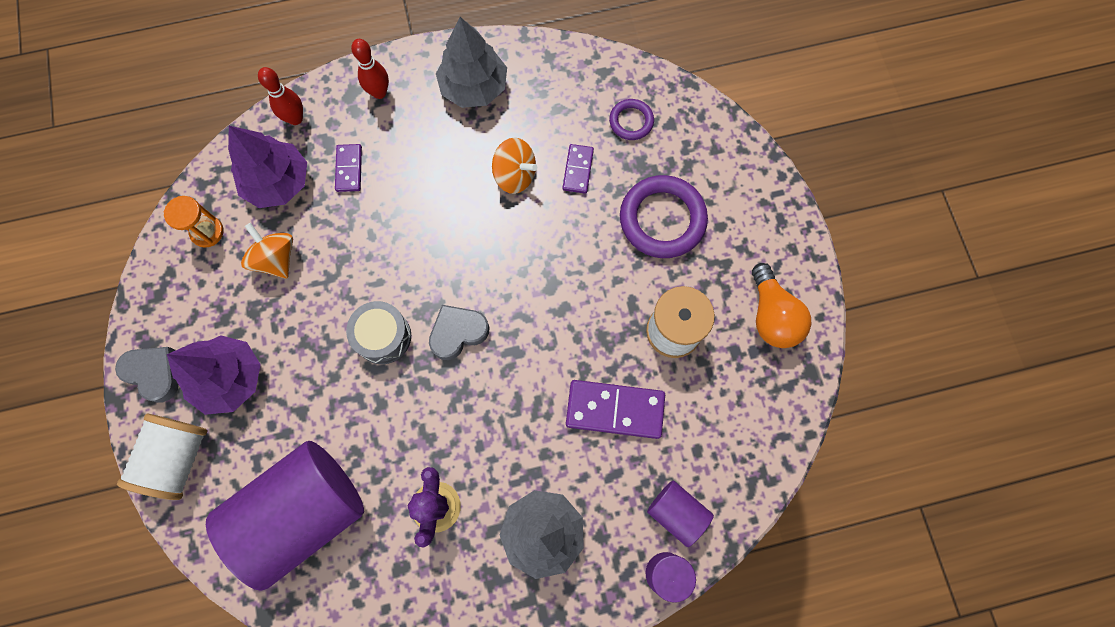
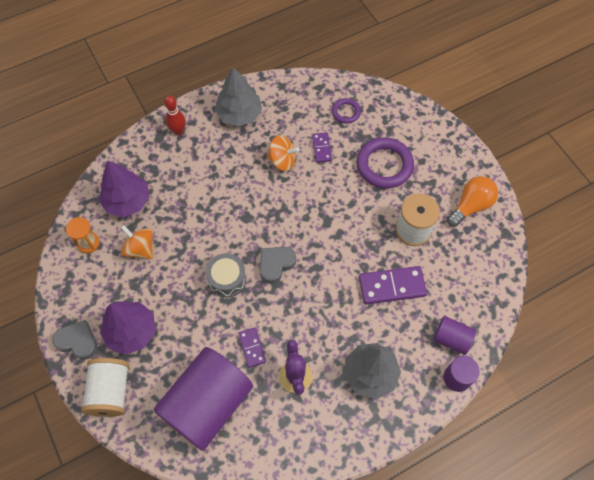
camera: 15 degrees left, 10 degrees down
red bowling pin [258,67,303,125] -> none
purple domino [335,144,362,192] -> purple domino moved to [238,327,266,368]
orange light bulb [752,263,811,348] -> orange light bulb turned 105 degrees counterclockwise [447,176,498,227]

